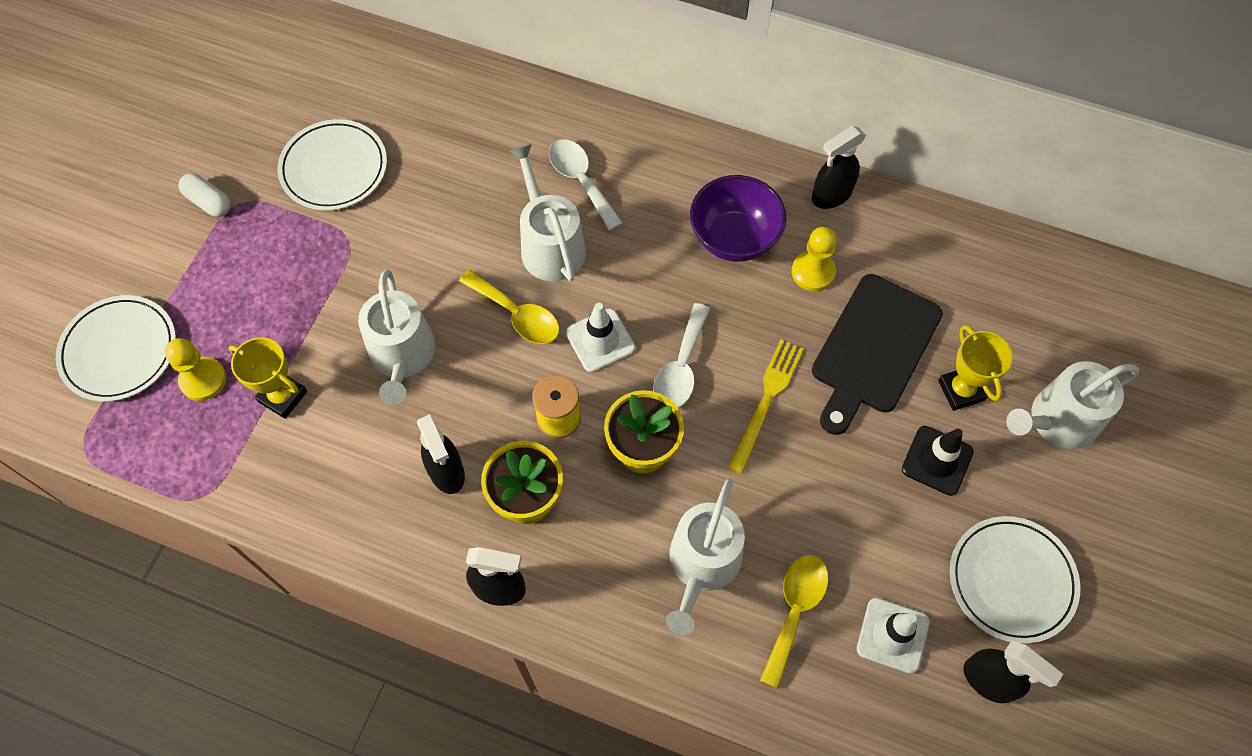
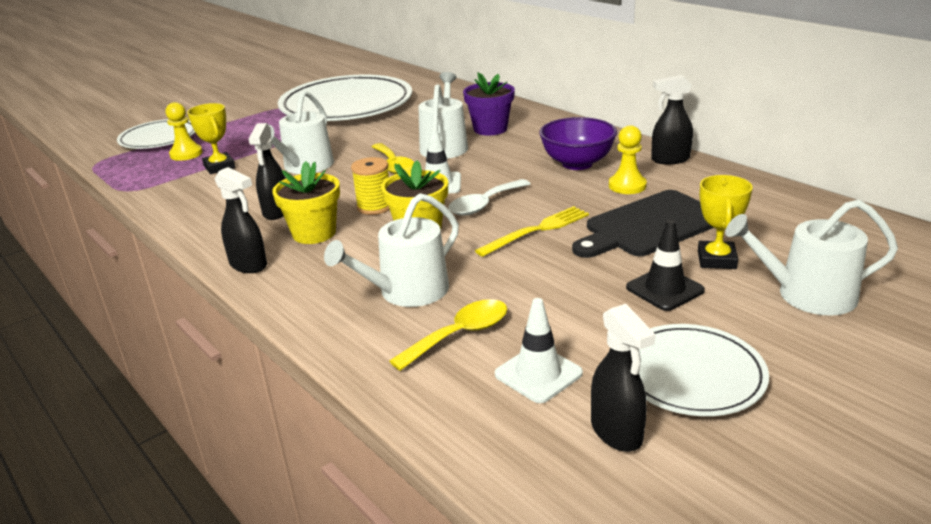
camera: 30 degrees right, 35 degrees down
white capsule [179,173,231,217] -> none
white plate [277,119,387,211] -> white plate [278,75,412,121], size x1.84
white spoon [549,139,623,231] -> purple flower pot [463,72,515,136]

